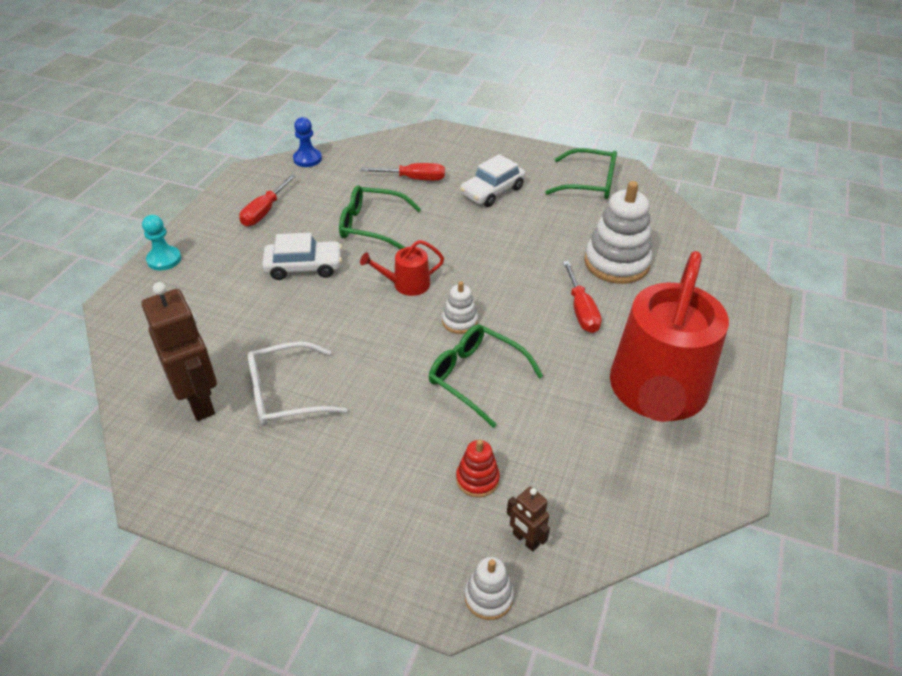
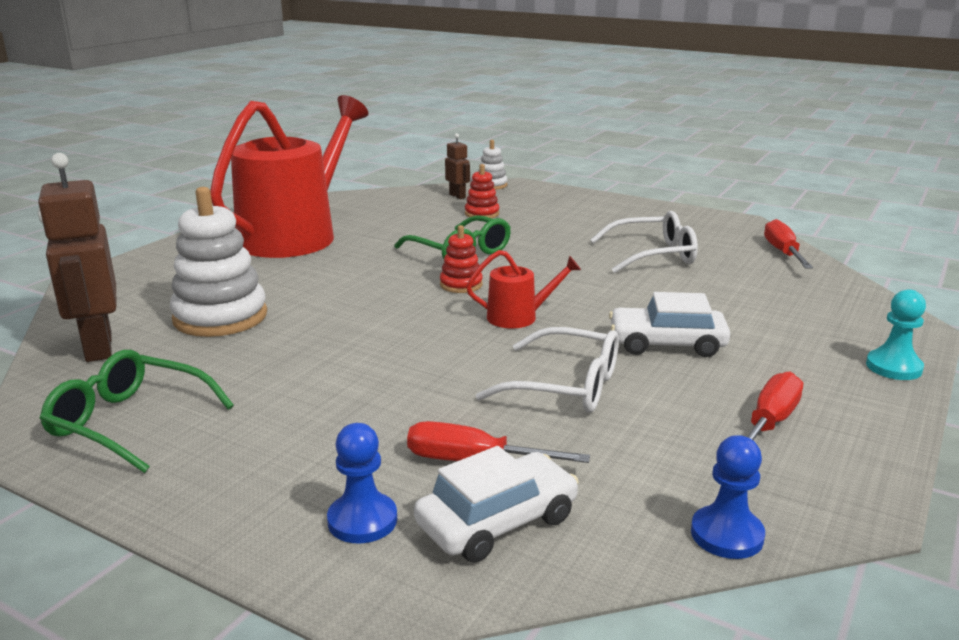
camera: 170 degrees left, 20 degrees down
brown robot [142,282,217,421] -> brown robot moved to [38,153,116,362]
green glasses [339,185,421,249] -> white glasses [476,327,619,413]
white stacking toy [442,281,478,334] -> red stacking toy [440,225,483,293]
white car [460,154,525,207] -> white car moved to [414,446,579,563]
red screwdriver [563,261,602,333] -> red screwdriver moved to [764,219,813,268]
none -> blue pawn [327,423,397,544]

